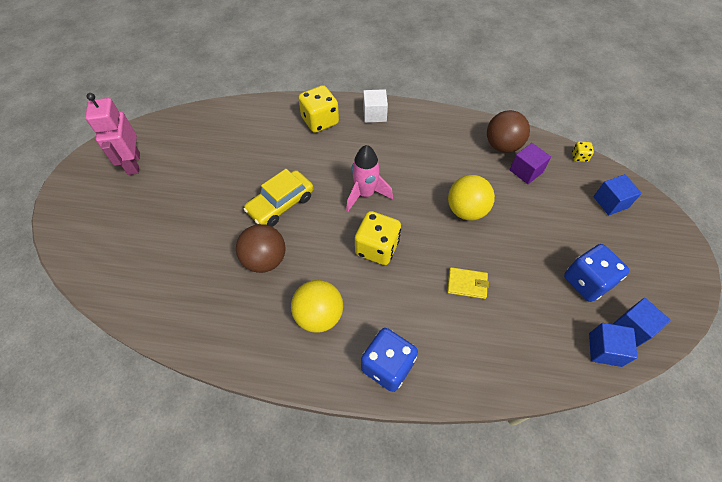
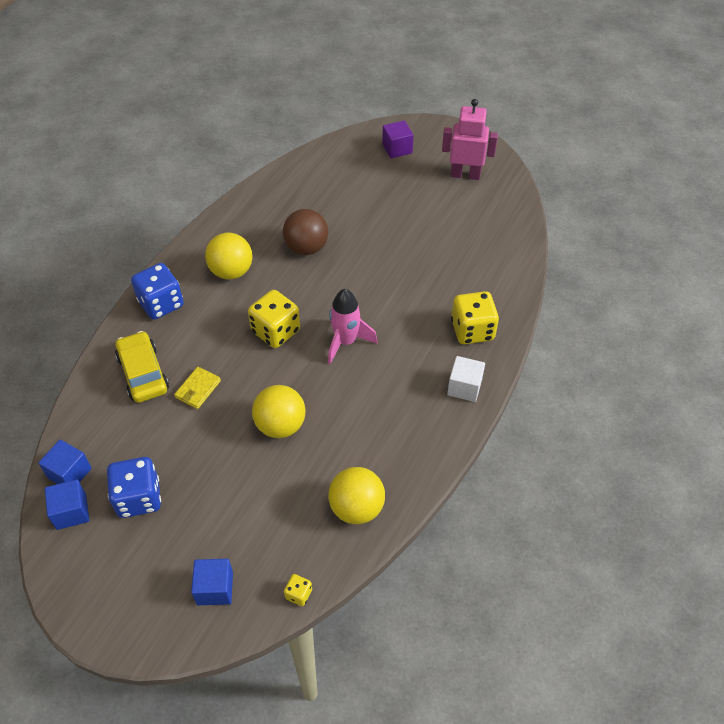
camera: 110 degrees right, 5 degrees down
yellow car [243,169,314,227] -> yellow car moved to [115,331,169,403]
brown ball [487,110,530,153] -> yellow ball [328,467,385,524]
purple cube [510,143,551,184] -> purple cube moved to [382,120,414,158]

